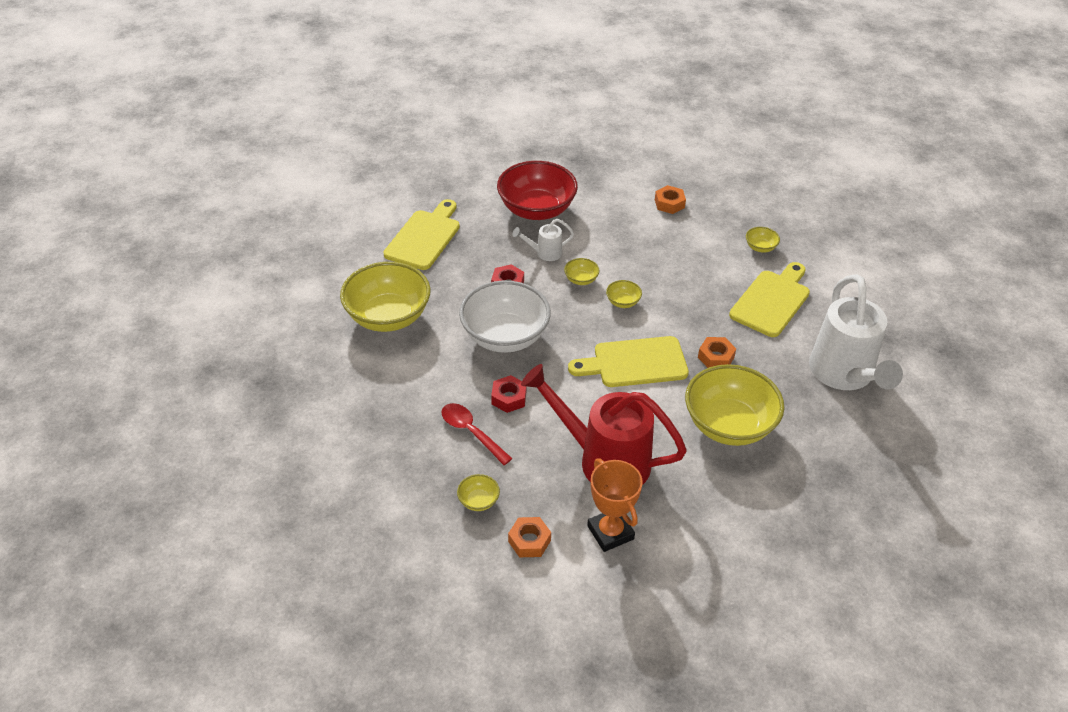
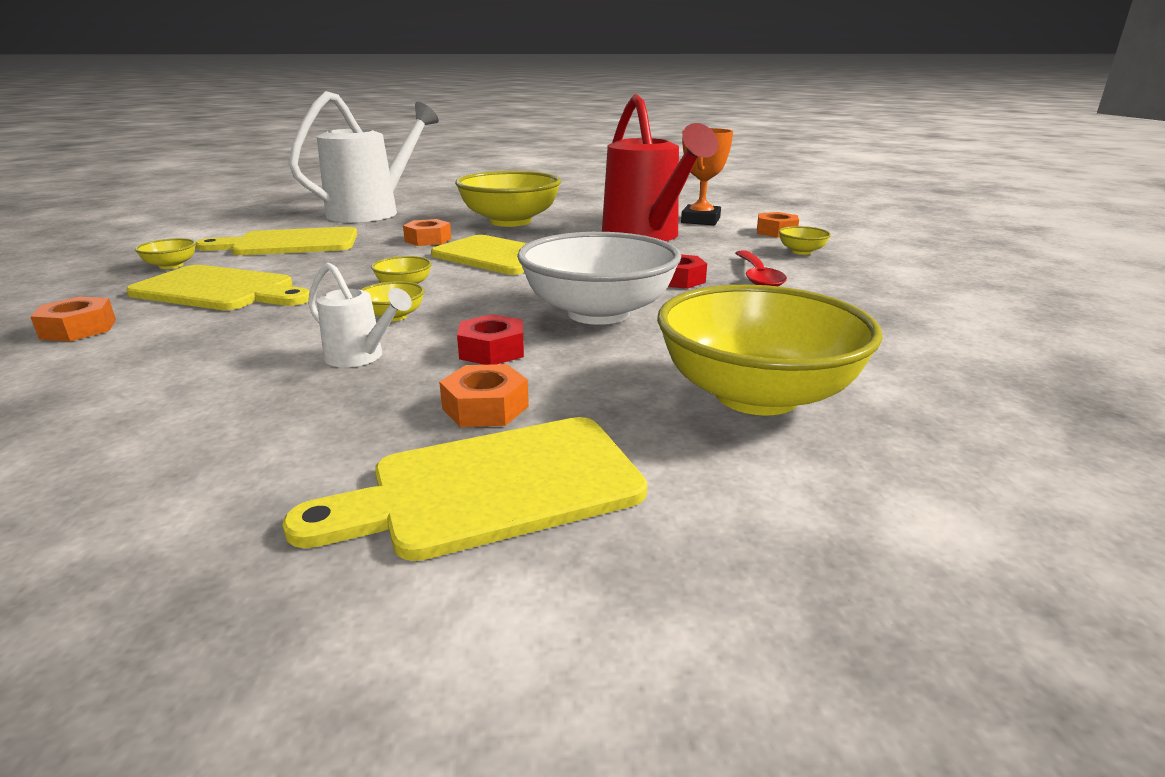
camera: 135 degrees left, 20 degrees down
red bowl [497,161,578,220] -> none
none -> yellow cutting board [126,265,310,310]
none -> orange nut [439,364,529,427]

